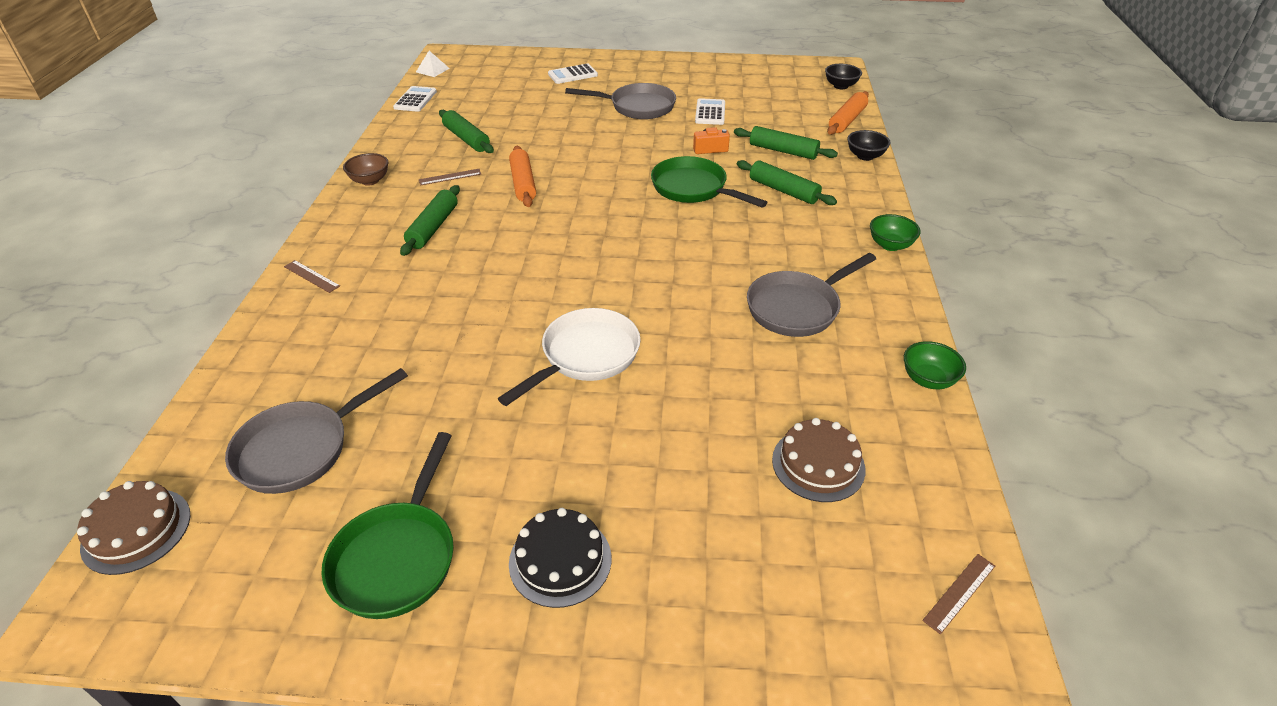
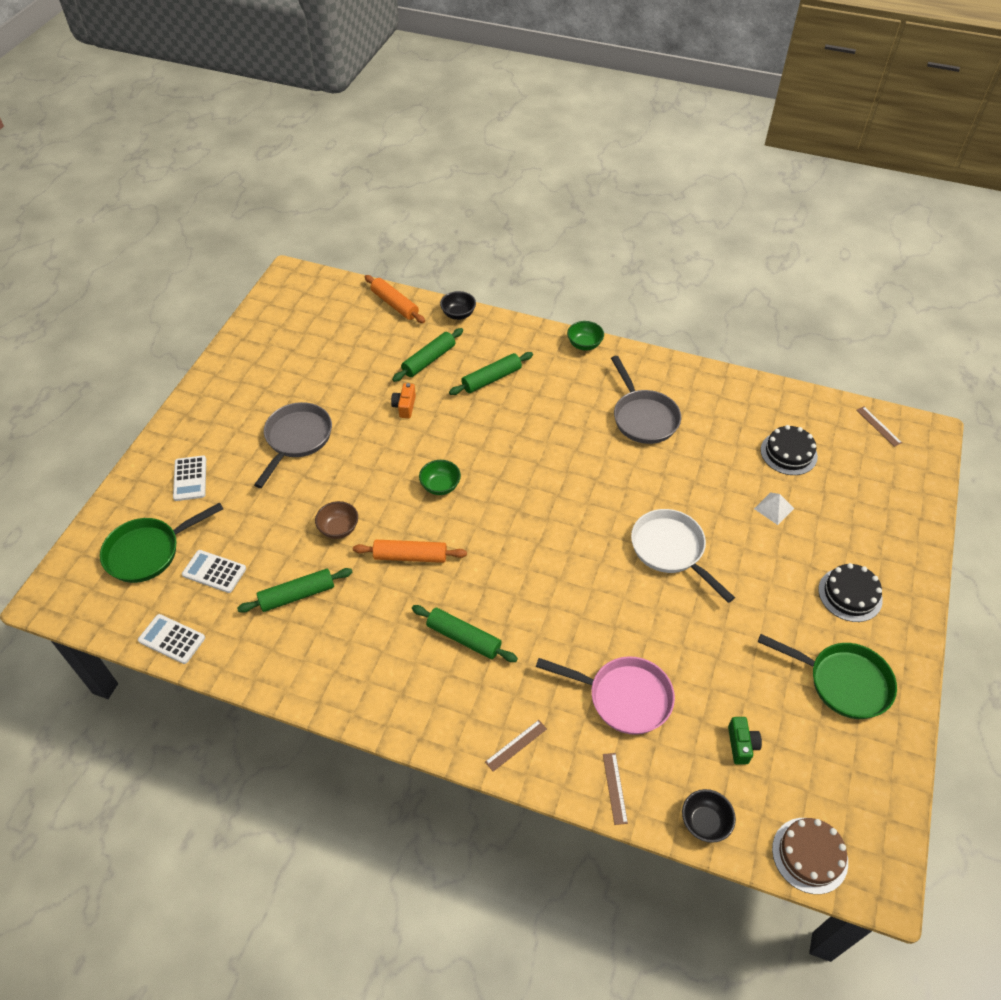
camera: 75 degrees left, 10 degrees up
grey pan [225,368,408,494] -> green camera [728,717,762,764]
brown bowl [343,153,388,186] -> brown bowl moved to [315,501,358,539]
white pyramid [416,51,450,77] -> white pyramid moved to [754,492,794,525]
brown ruler [419,169,481,185] -> brown ruler moved to [603,753,628,825]
green pan [651,156,768,208] -> green pan moved to [100,502,223,583]
white calculator [695,98,725,125] -> white calculator moved to [182,550,246,593]
brown cake [772,418,866,502] -> black cake [761,425,818,475]
black bowl [825,64,862,89] -> black bowl moved to [682,789,736,843]
green bowl [904,341,966,389] -> green bowl moved to [419,460,461,495]
none -> pink pan [536,656,675,735]

